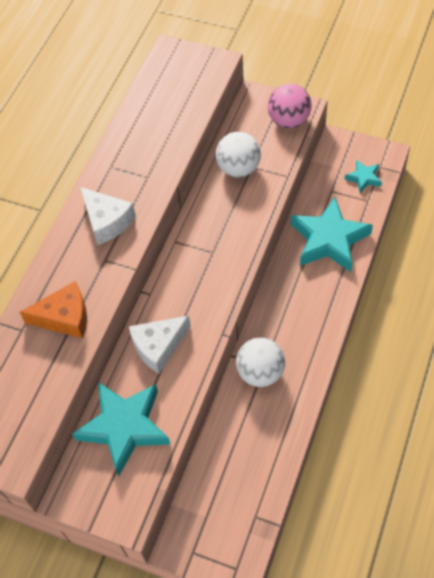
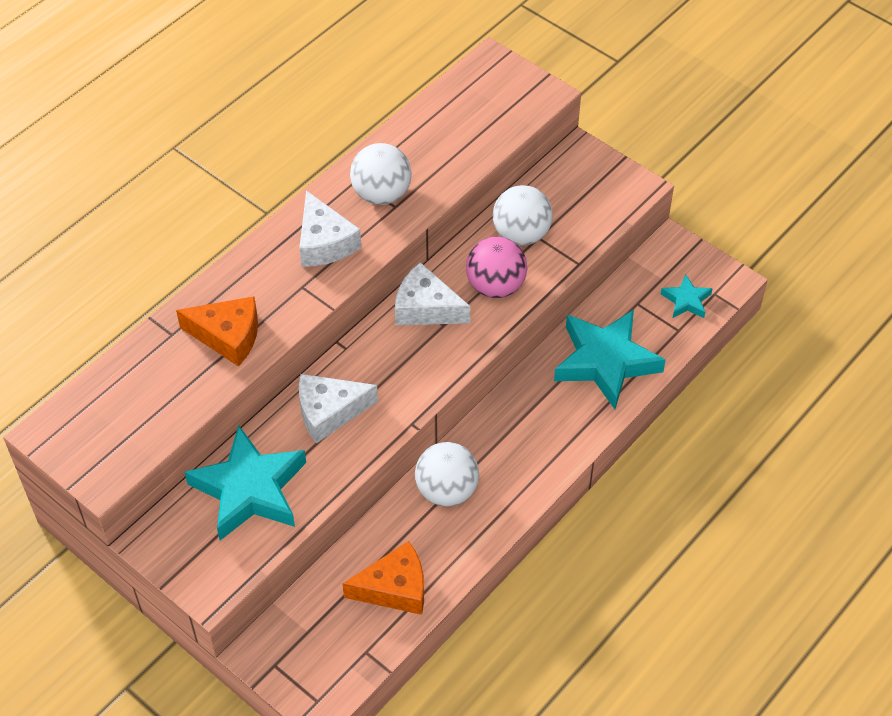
camera: 15 degrees right, 5 degrees down
pink ball [268,84,312,128] -> pink ball moved to [466,236,527,298]
none -> orange cheese [342,541,424,615]
none -> white ball [350,143,412,205]
none -> white cheese [395,262,470,325]

